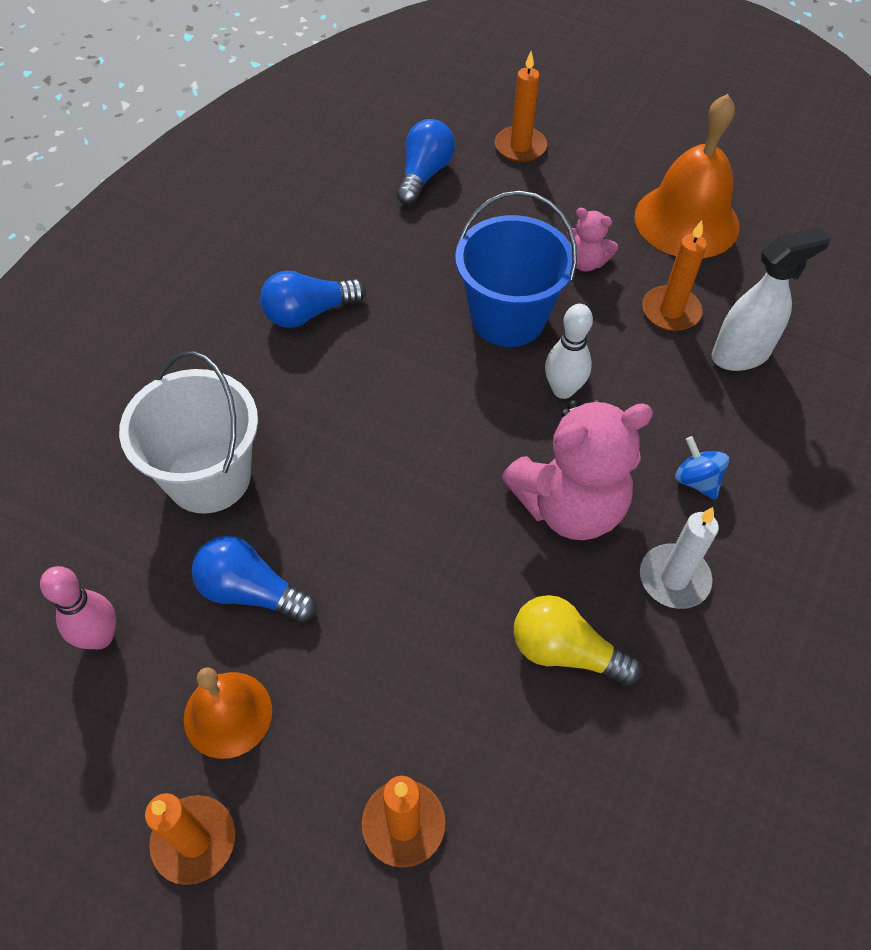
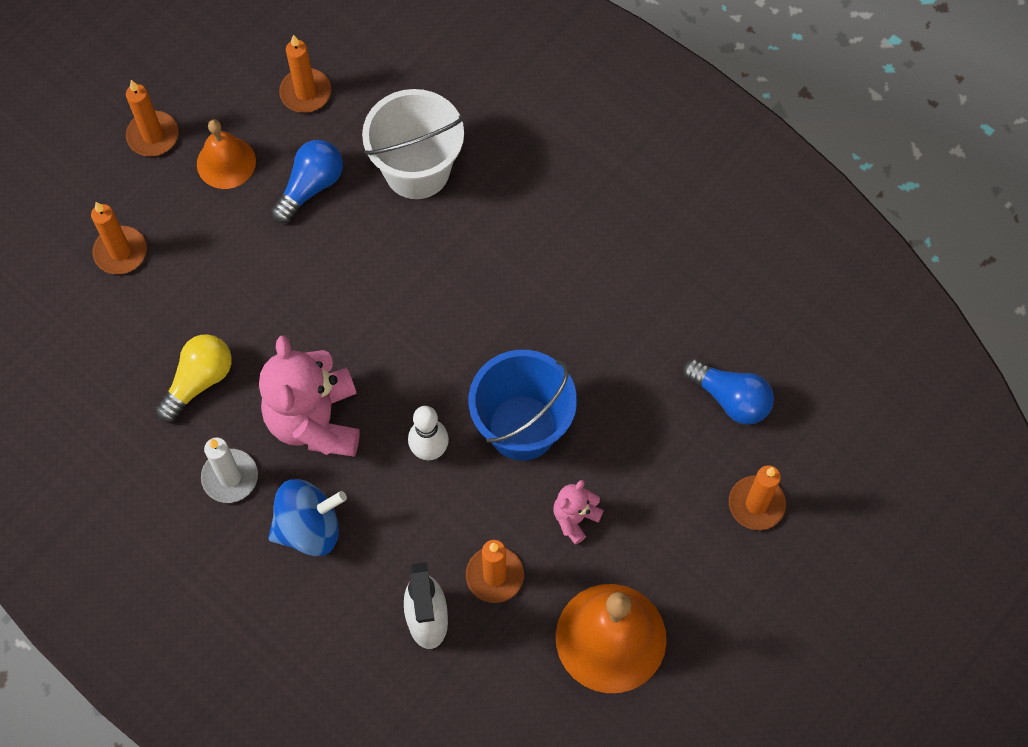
camera: 105 degrees right, 10 degrees up
pink bowling pin [40,566,116,649] -> orange candle [279,35,331,113]
blue light bulb [260,271,366,328] -> none
blue spinning top [675,436,729,500] -> blue spinning top [268,479,347,556], size x1.75

